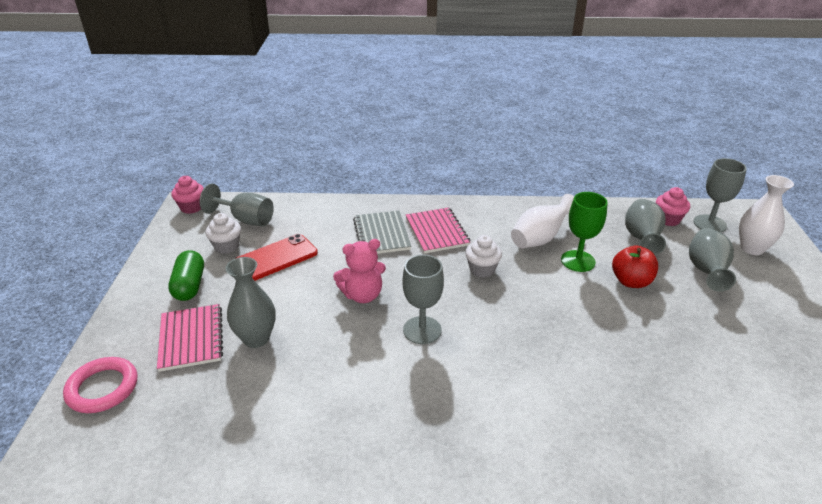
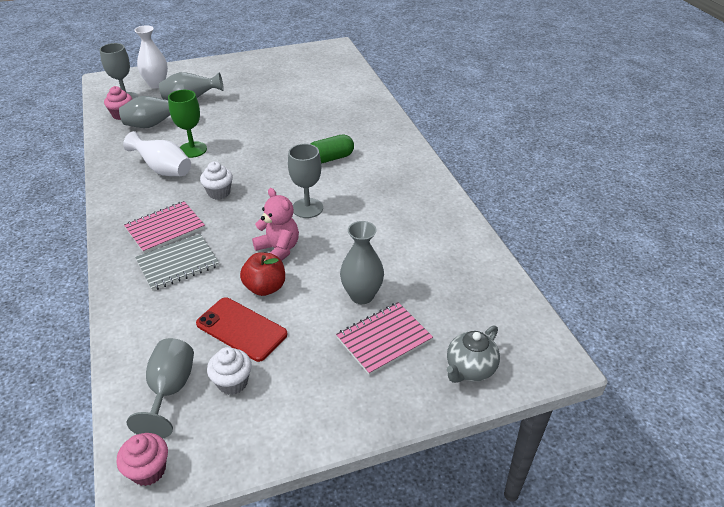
camera: 110 degrees left, 5 degrees up
pink ring [63,357,137,413] -> grey teapot [447,325,500,383]
green capsule [168,250,204,301] -> green capsule moved to [311,134,354,164]
red apple [612,245,658,288] -> red apple moved to [240,252,285,296]

